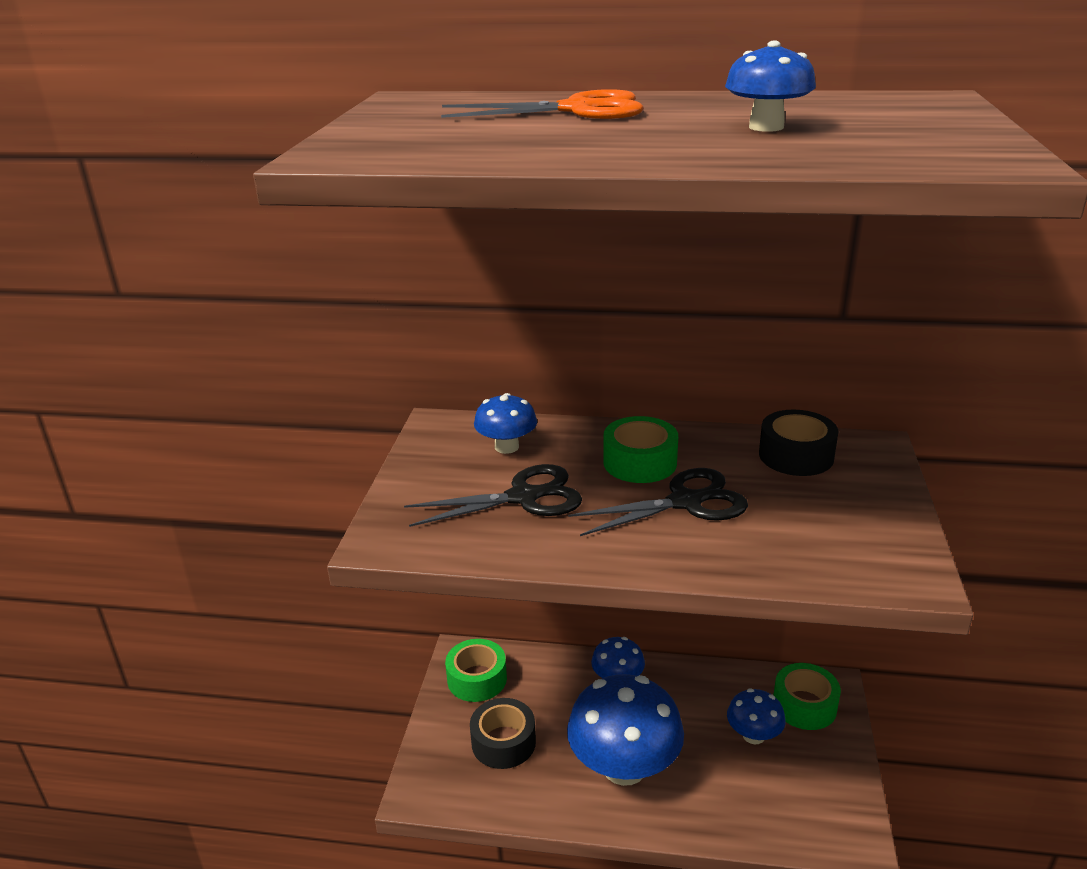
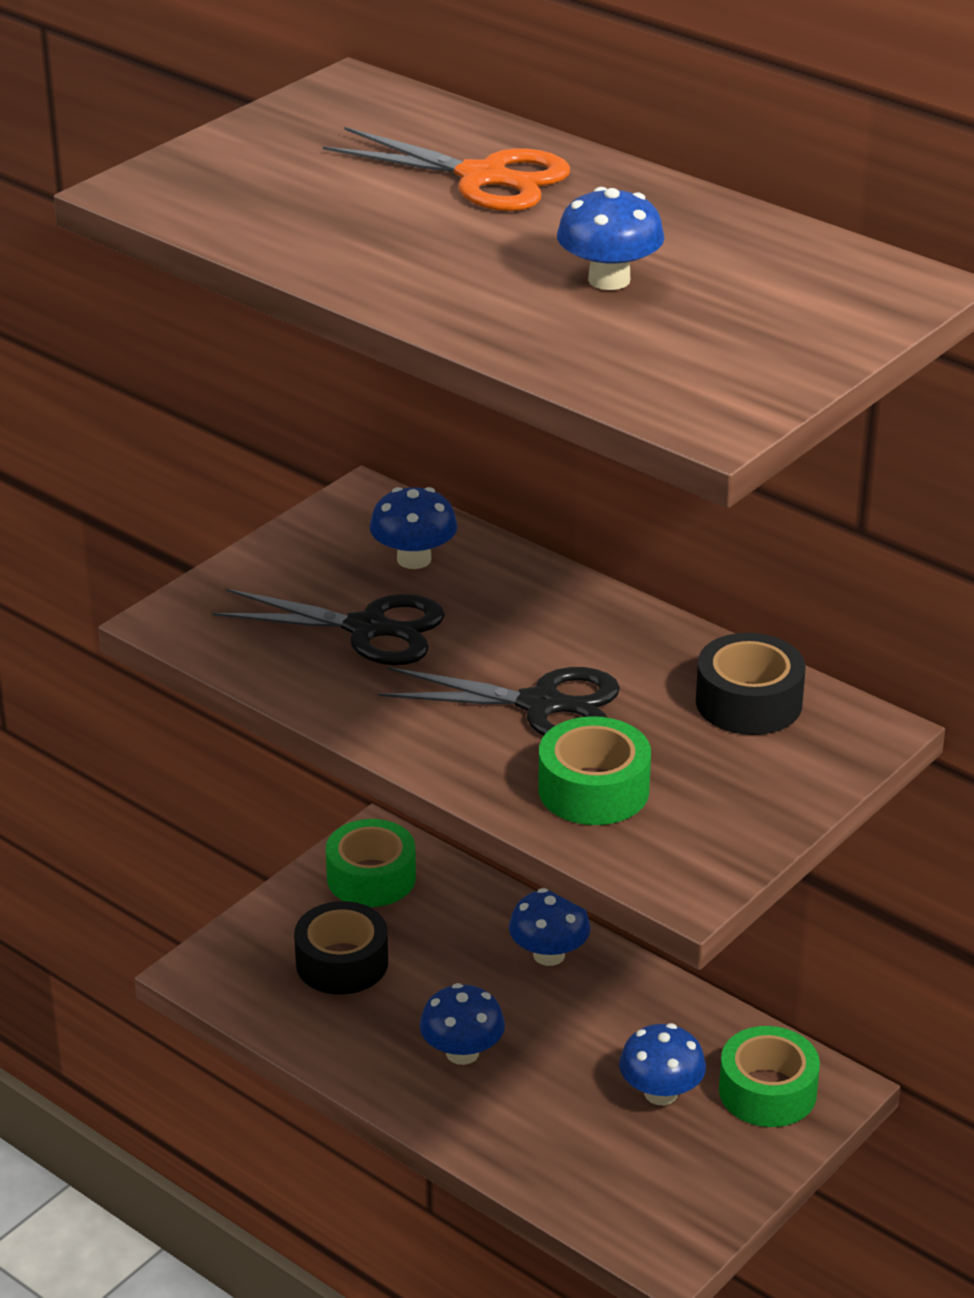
camera: 30 degrees right, 5 degrees up
blue mushroom [567,674,684,786] -> blue mushroom [420,983,505,1065], size x0.52
green tape [603,416,678,483] -> green tape moved to [538,716,651,825]

